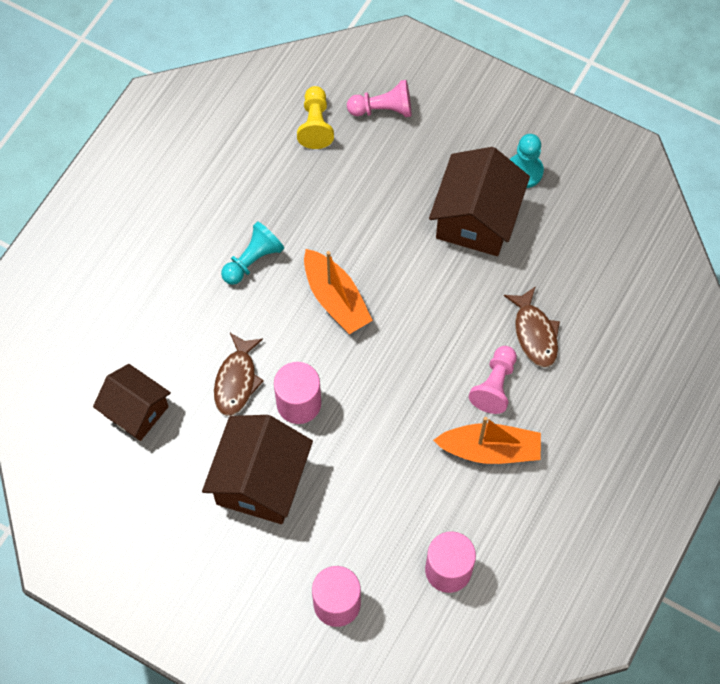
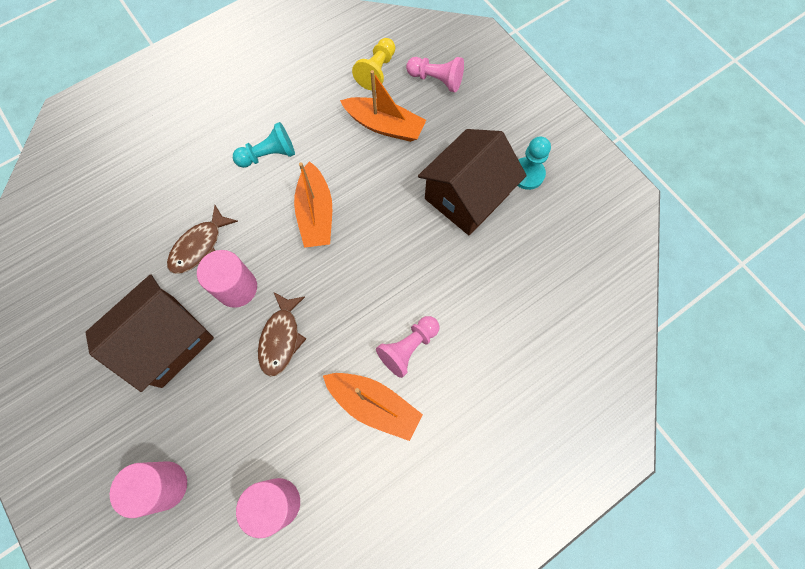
camera: 25 degrees right, 5 degrees up
brown house [93,364,171,441] -> none
brown fish [504,286,560,367] -> brown fish moved to [258,292,306,377]
none -> orange boat [340,70,426,142]

